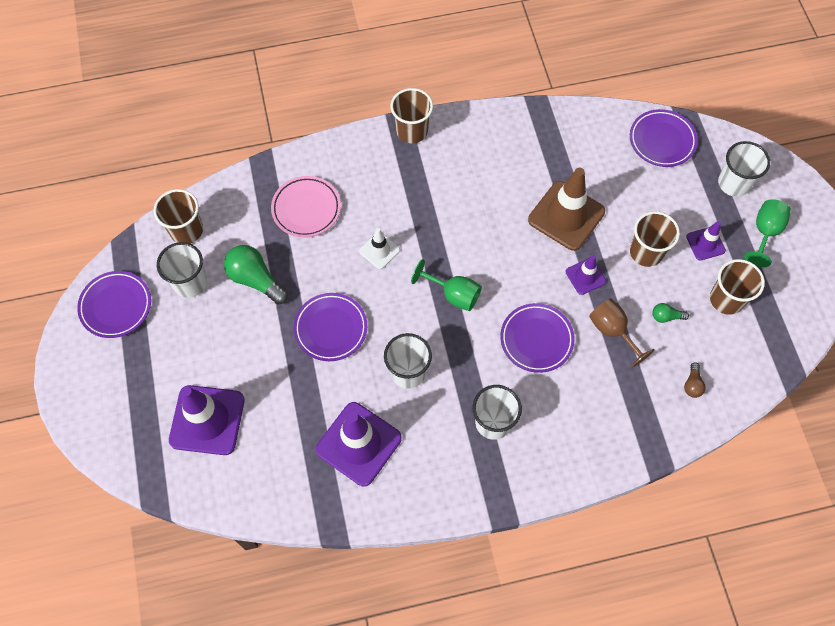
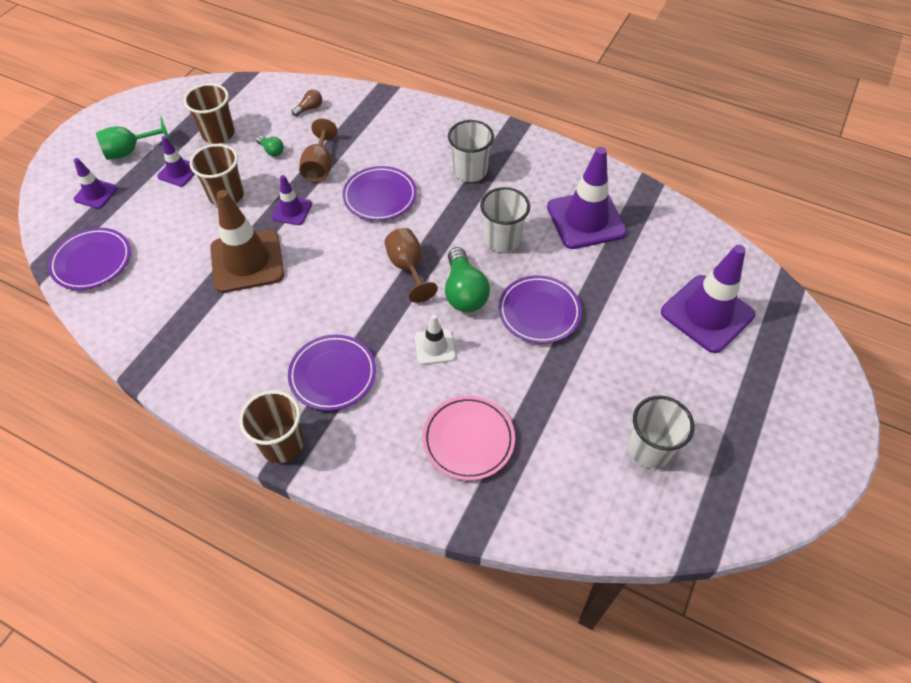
camera: 140 degrees left, 10 degrees down
purple plate [77,271,151,338] -> purple plate moved to [288,335,376,411]
brown cup [154,189,203,244] -> none
green light bulb [224,245,288,305] -> green light bulb moved to [445,247,490,312]
green goblet [411,259,482,311] -> brown goblet [385,228,438,303]
white cup [718,141,770,197] -> purple traffic cone [74,158,118,209]

